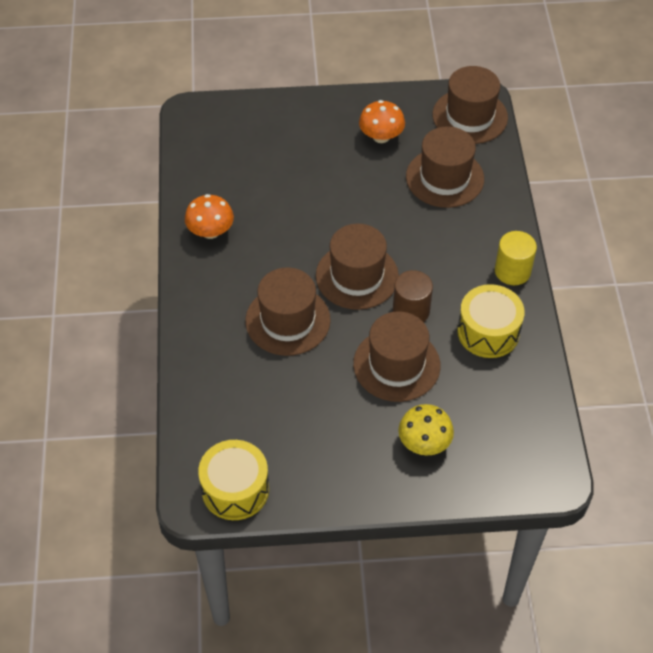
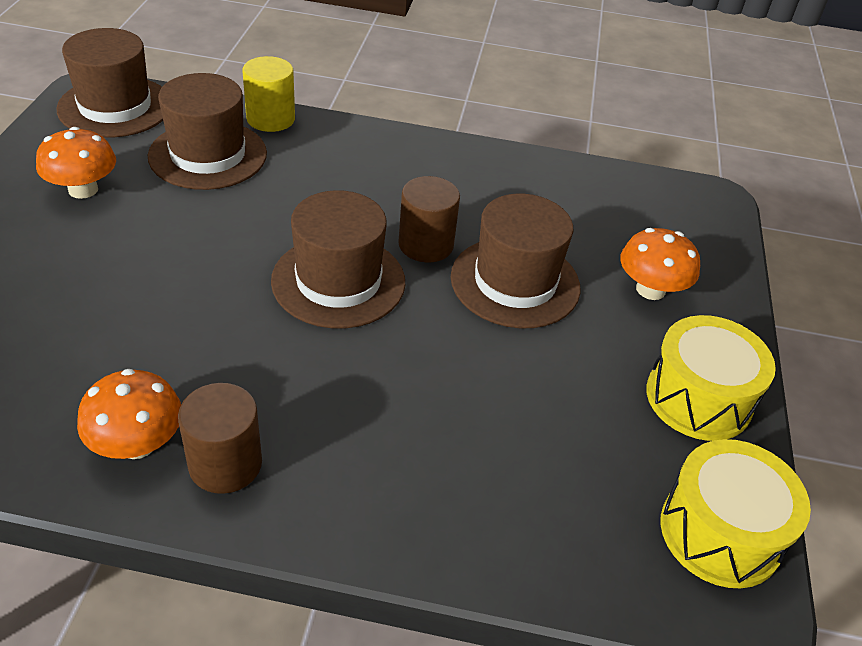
camera: 80 degrees left, 10 degrees down
brown hat [245,268,331,356] -> none
yellow mushroom [398,404,454,455] -> orange mushroom [620,228,700,300]
yellow drum [457,284,525,358] -> yellow drum moved to [646,315,776,441]
yellow cylinder [495,231,537,285] -> yellow cylinder moved to [242,56,295,132]
none -> brown cylinder [178,383,262,494]

